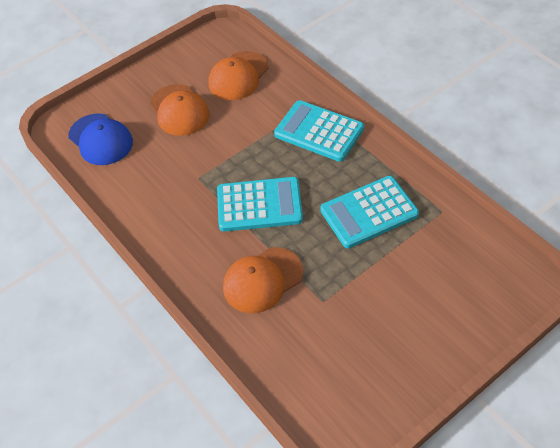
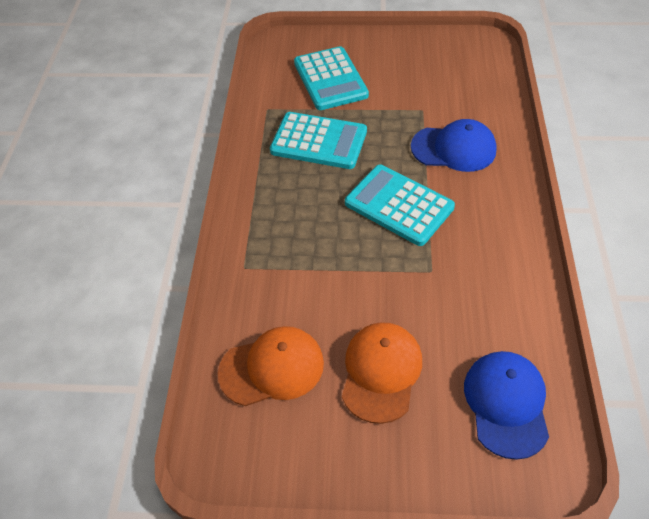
camera: 140 degrees left, 0 degrees up
orange cap [223,247,303,313] -> blue cap [411,119,497,172]
turquoise calculator [274,100,364,162] -> turquoise calculator moved to [294,47,369,110]

